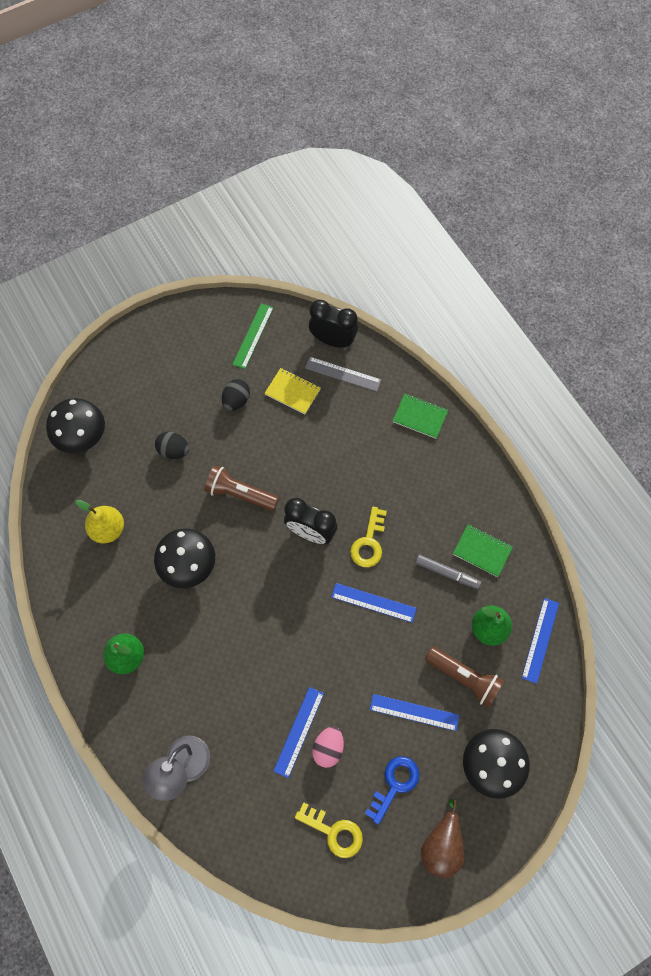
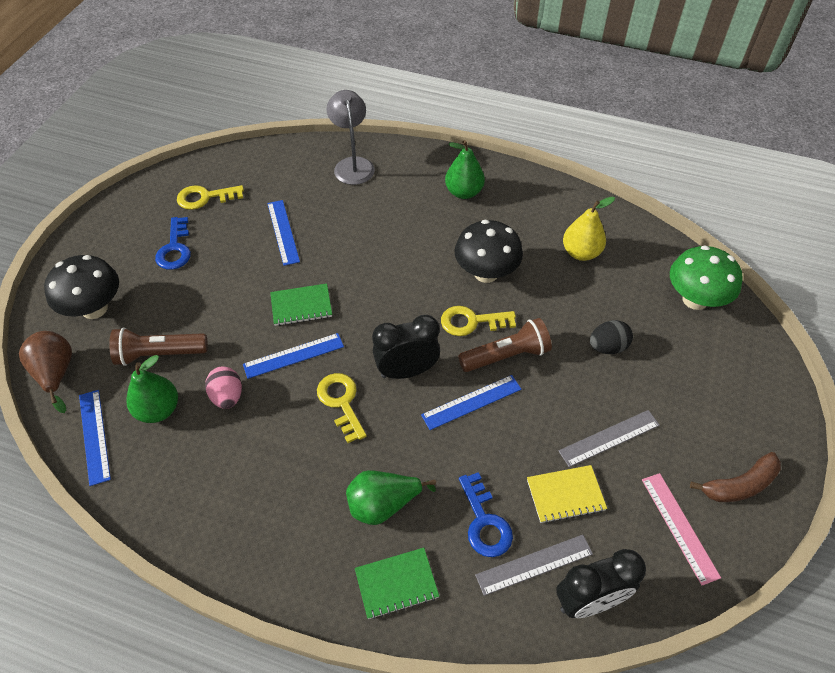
camera: 140 degrees right, 15 degrees down
black mushroom [46,398,105,453] -> green mushroom [670,245,743,310]
black egg [222,379,250,411] -> grey ruler [559,410,660,467]
green ruler [232,303,274,369] -> pink ruler [642,473,721,586]
pink egg [312,727,344,768] -> pink egg moved to [205,367,242,409]
blue ruler [370,694,459,731] -> blue ruler moved to [421,375,521,430]
grey marker [415,555,481,589] -> none
brown pear [421,799,464,879] -> brown pear moved to [19,331,72,413]
green notebook [453,524,513,577] -> green notebook moved to [270,283,332,326]
none -> green pear [346,470,436,525]
none -> yellow key [441,306,516,336]
none -> blue key [459,472,513,557]
none -> brown banana [690,452,781,502]

